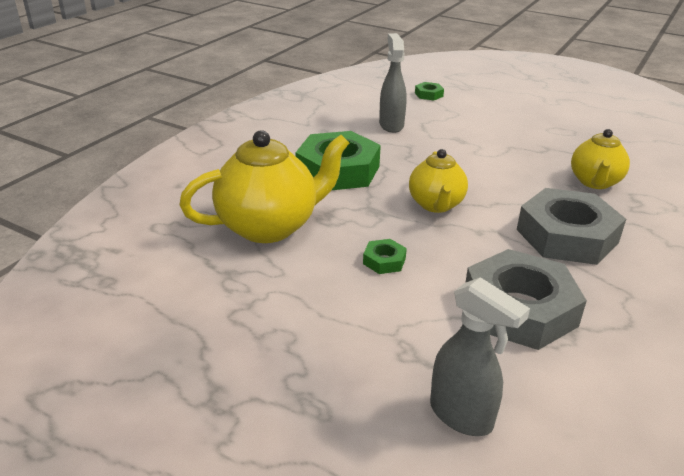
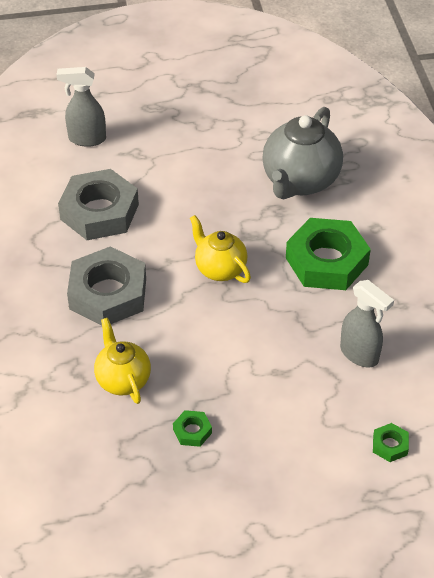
camera: 140 degrees right, 15 degrees up
yellow teapot [179,130,349,243] -> grey teapot [262,107,343,200]
green nut [363,239,407,274] -> green nut moved to [173,410,212,447]

